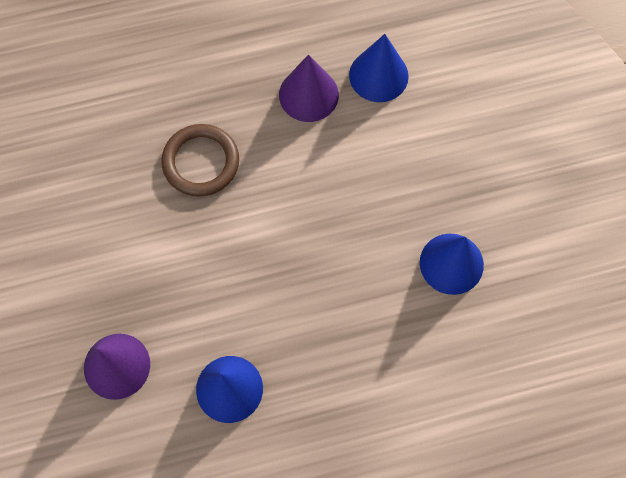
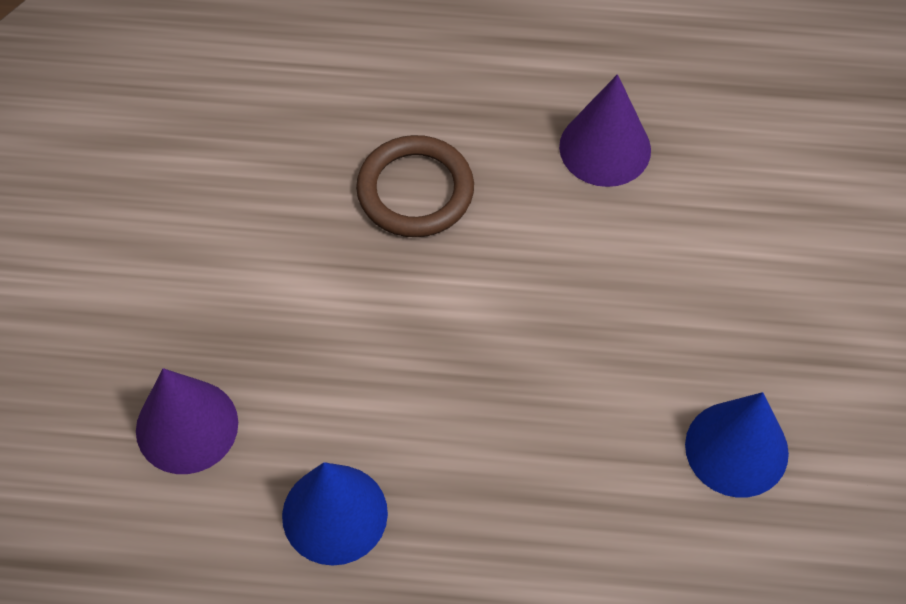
camera: 20 degrees right, 10 degrees down
blue cone [349,34,409,102] -> none

